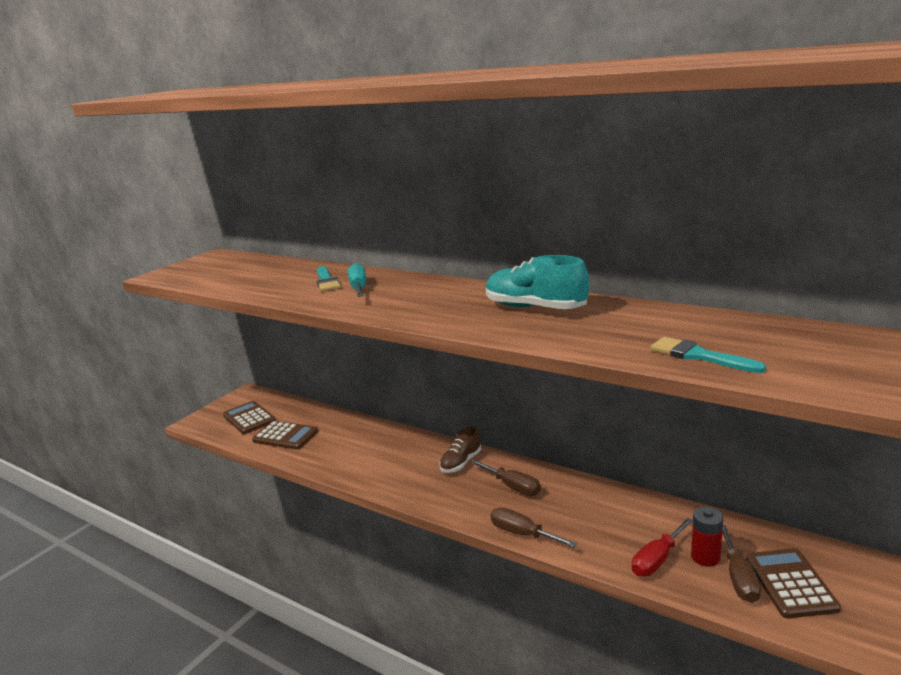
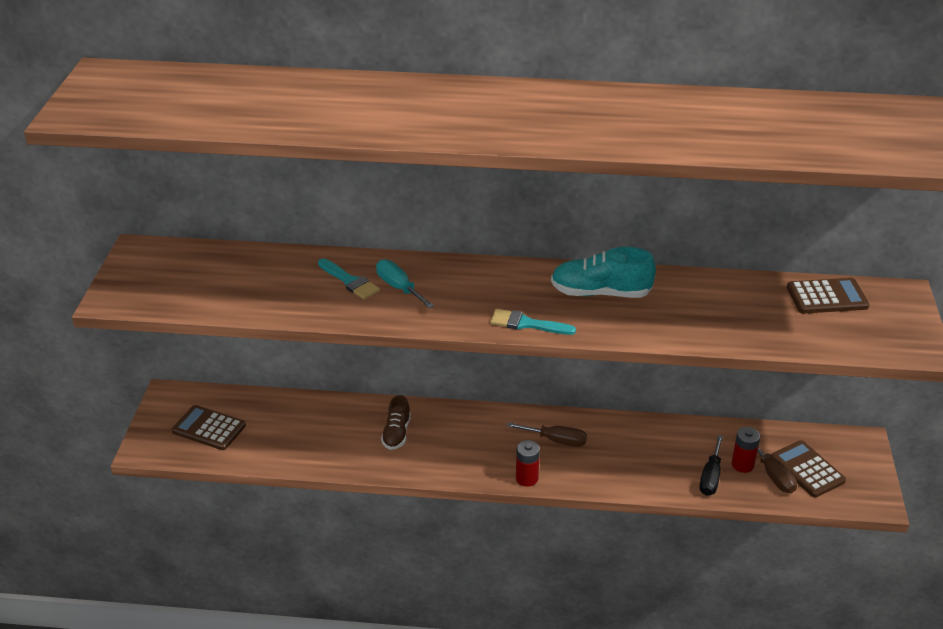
camera: 30 degrees left, 15 degrees up
brown calculator [252,421,318,450] -> brown calculator moved to [787,278,869,314]
brown shoe [439,426,481,473] -> brown shoe moved to [381,395,411,450]
brown screwdriver [491,507,577,548] -> none
red screwdriver [632,518,693,577] -> black screwdriver [699,435,723,496]
turquoise brush [650,337,766,373] -> turquoise brush moved to [490,309,576,335]
none -> red battery [516,440,540,487]

